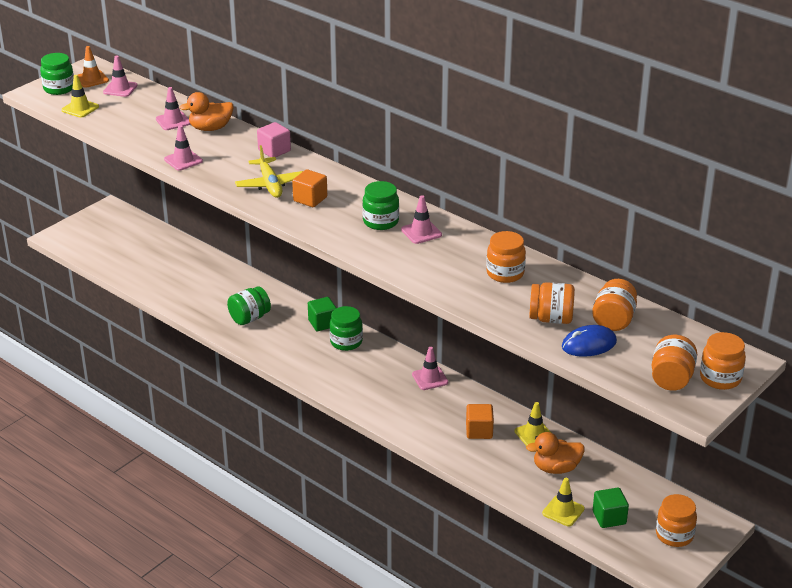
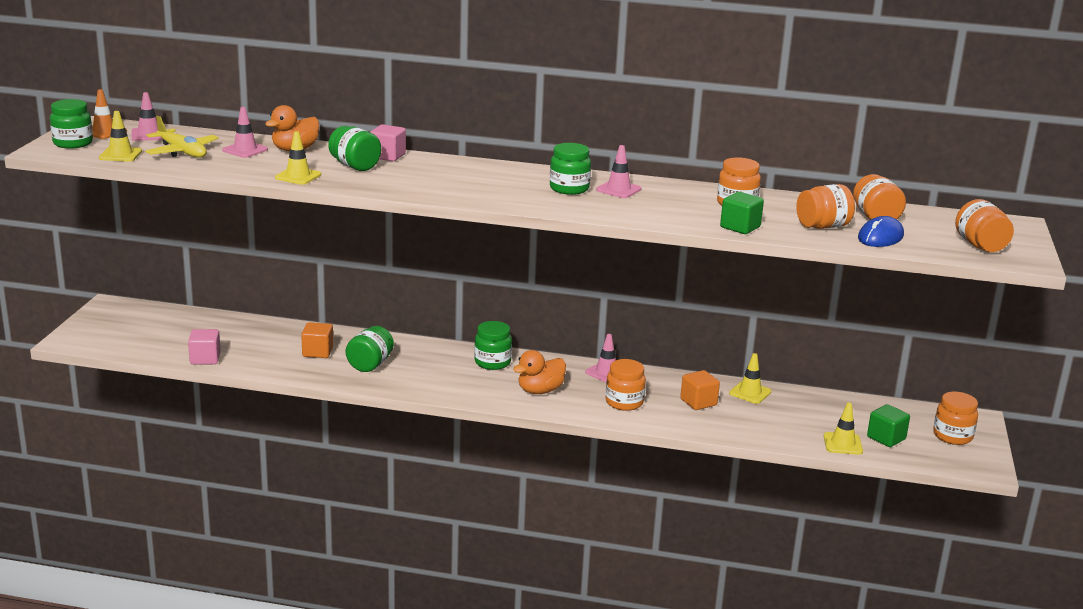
camera: 30 degrees left, 10 degrees down
pink traffic cone [164,125,203,171] -> yellow traffic cone [275,131,321,185]
yellow plane [235,145,303,198] -> yellow plane moved to [145,116,219,158]
orange cube [292,169,327,207] -> orange cube moved to [301,322,333,358]
green cube [308,297,336,331] -> green cube moved to [720,192,764,234]
orange duck [526,432,584,474] -> orange duck moved to [513,350,566,394]
orange jar [700,332,746,390] -> orange jar moved to [606,359,646,411]
none -> pink cube [188,329,221,365]
none -> green jar [328,126,381,171]

